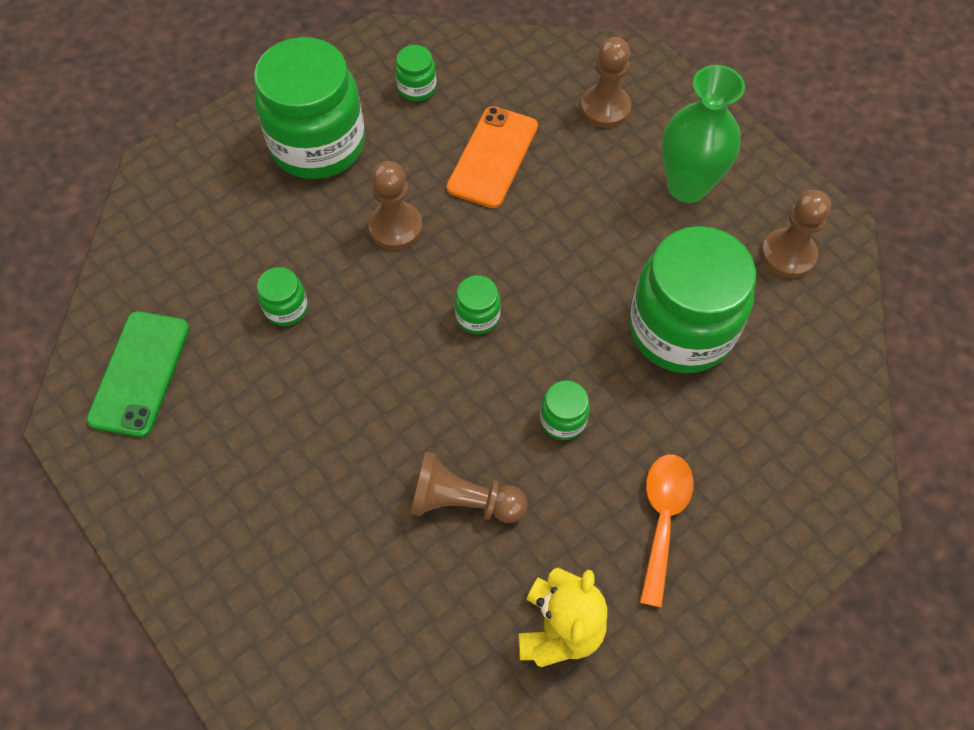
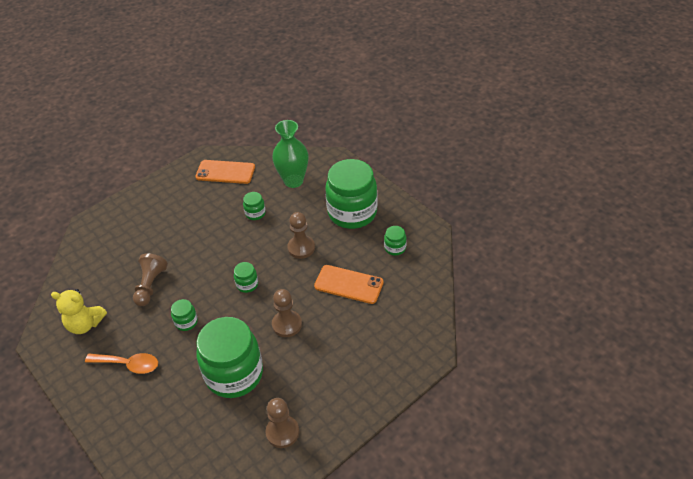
camera: 90 degrees right, 15 degrees down
green phone [86,311,190,437] -> orange phone [195,160,255,184]
brown pawn [581,37,631,128] -> brown pawn moved to [272,289,302,337]
green vase [662,65,745,203] -> green vase moved to [272,120,308,188]

